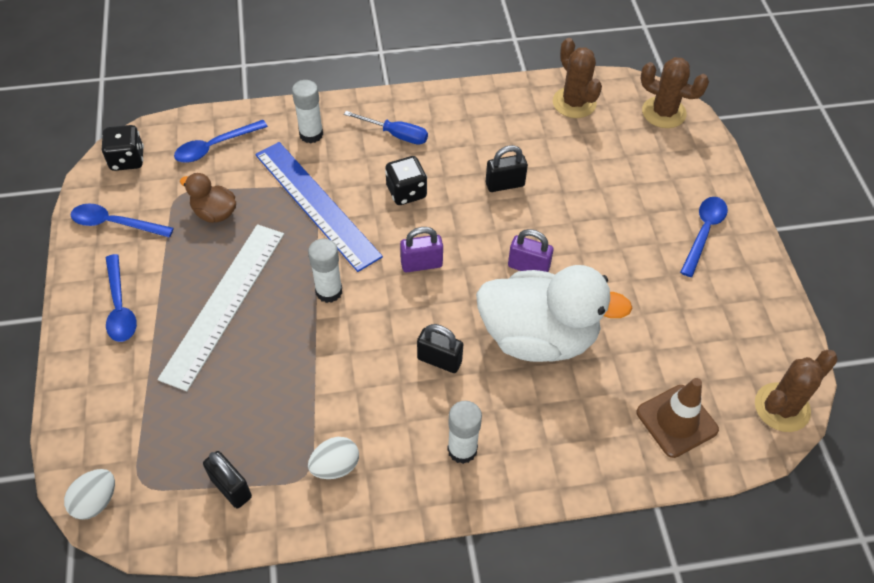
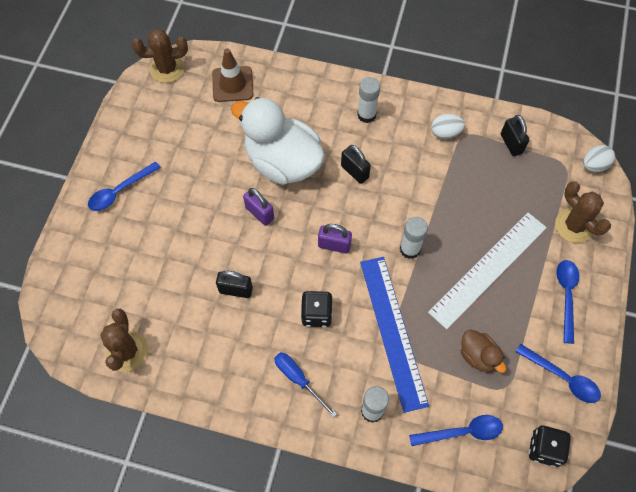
camera: 155 degrees left, 10 degrees up
brown cactus [640,57,709,128] -> brown cactus moved to [555,181,611,243]

